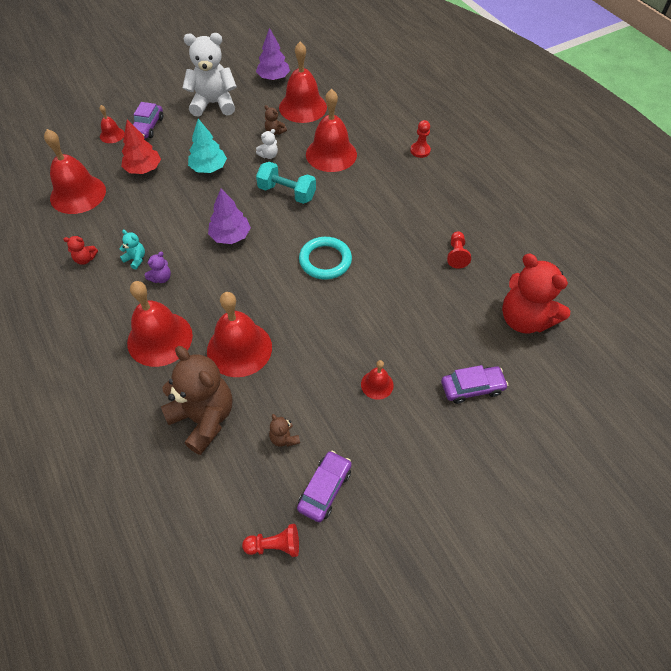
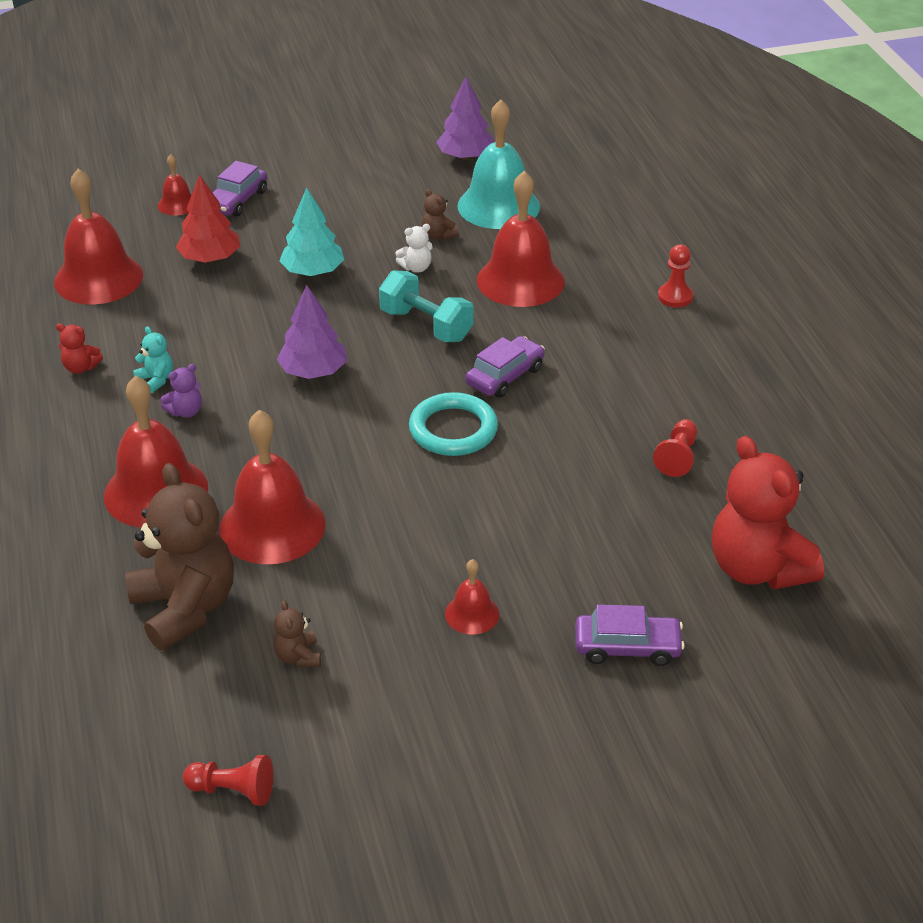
camera: 15 degrees right, 15 degrees down
white teddy bear [182,33,237,117] -> none
red bell [279,42,327,123] -> turquoise bell [457,99,540,229]
purple car [297,451,352,522] -> purple car moved to [465,336,545,398]

